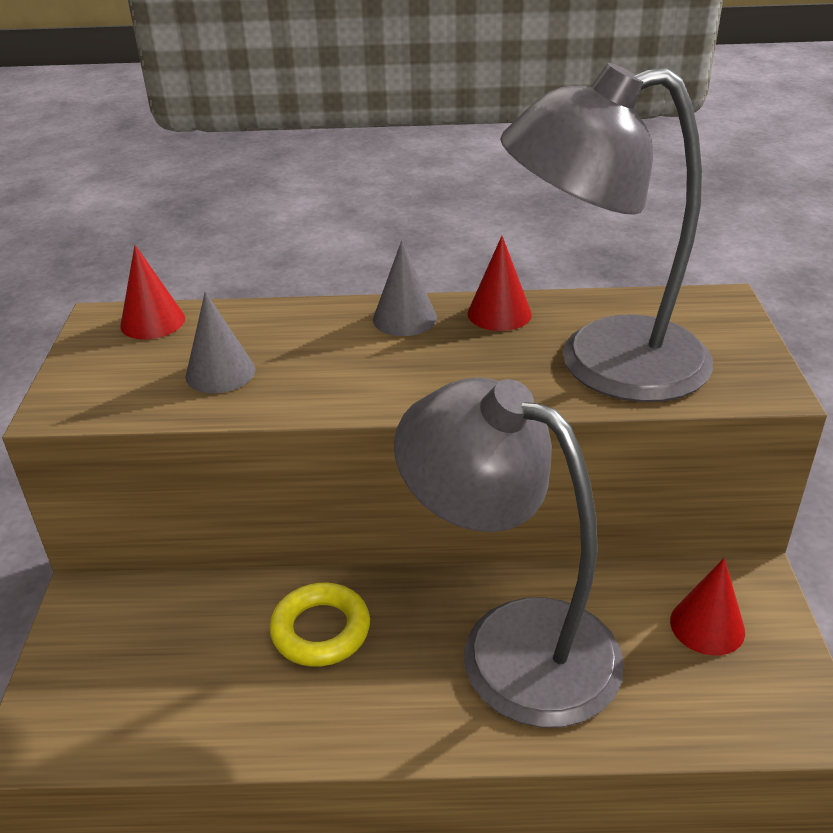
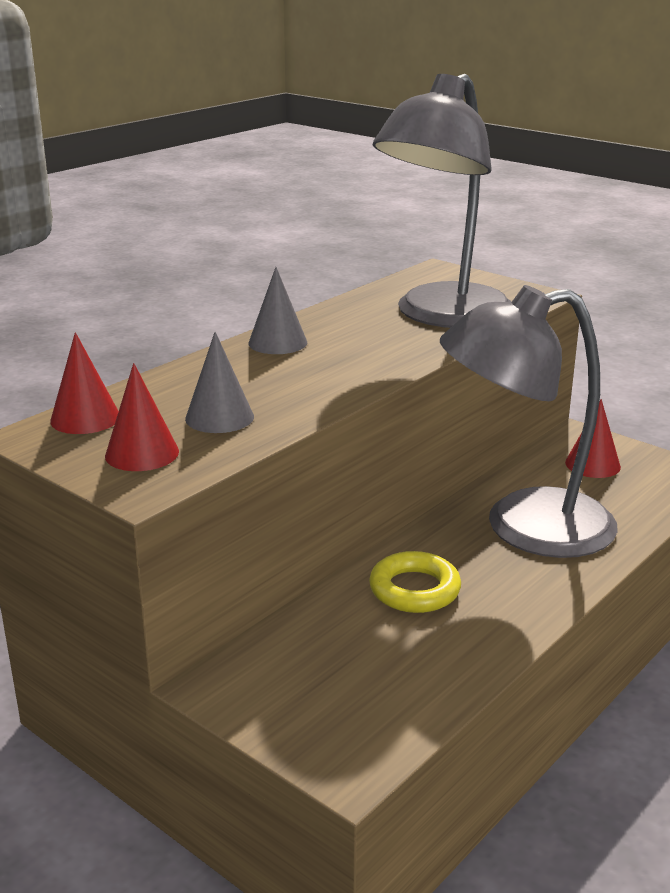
camera: 50 degrees left, 10 degrees down
red cone [468,236,532,331] -> red cone moved to [105,363,179,471]

